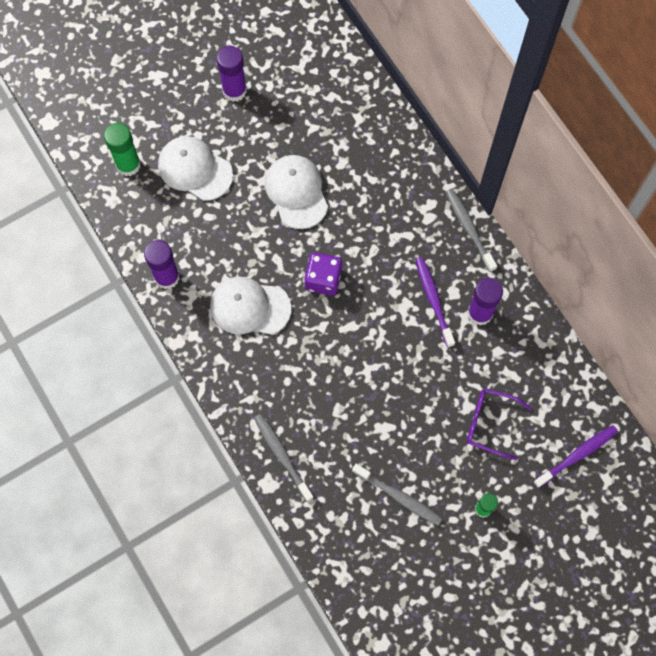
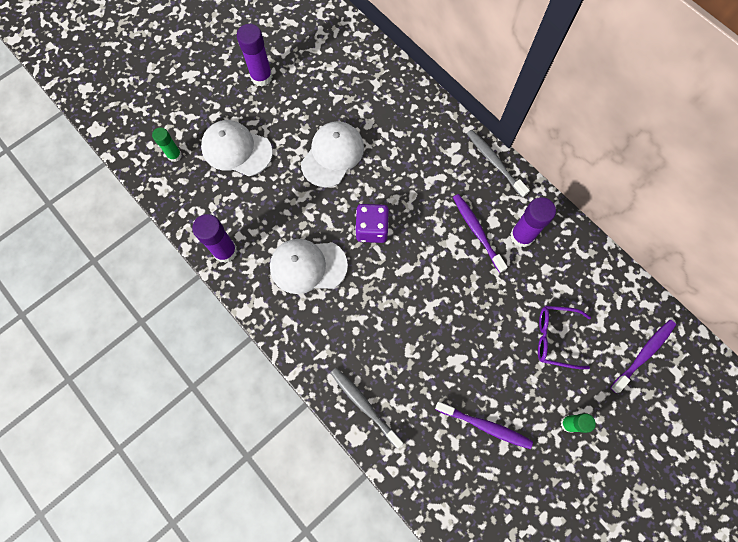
camera: 10 degrees left, 0 degrees up
green glue stick [104,123,141,176] -> green glue stick [152,127,182,162], size x0.63
white cap [265,155,328,229] -> white cap turned 60 degrees clockwise [301,121,364,188]
grey toothbrush [352,464,443,526] -> purple toothbrush [435,402,533,449]

